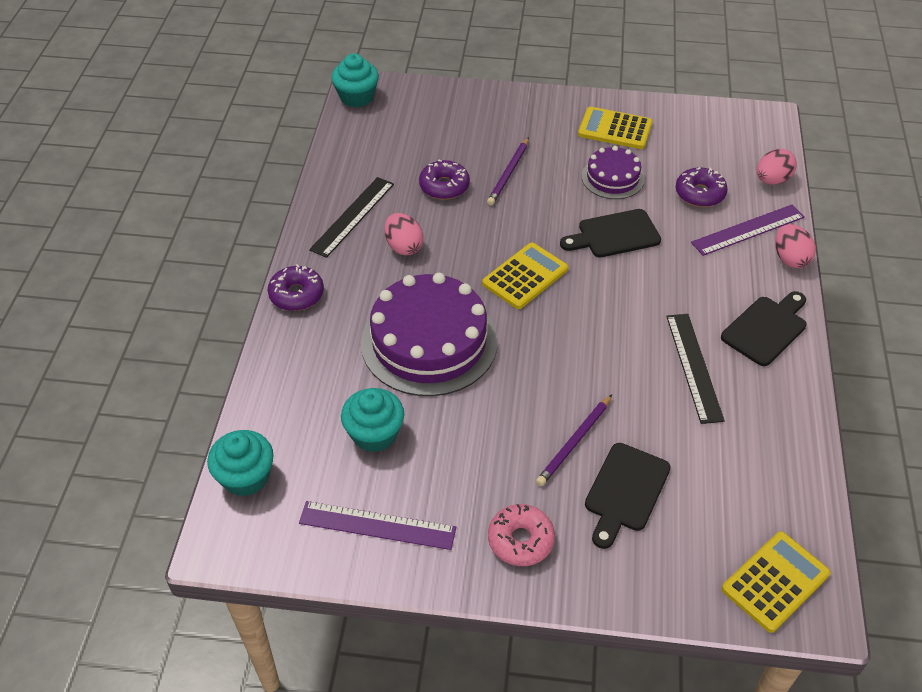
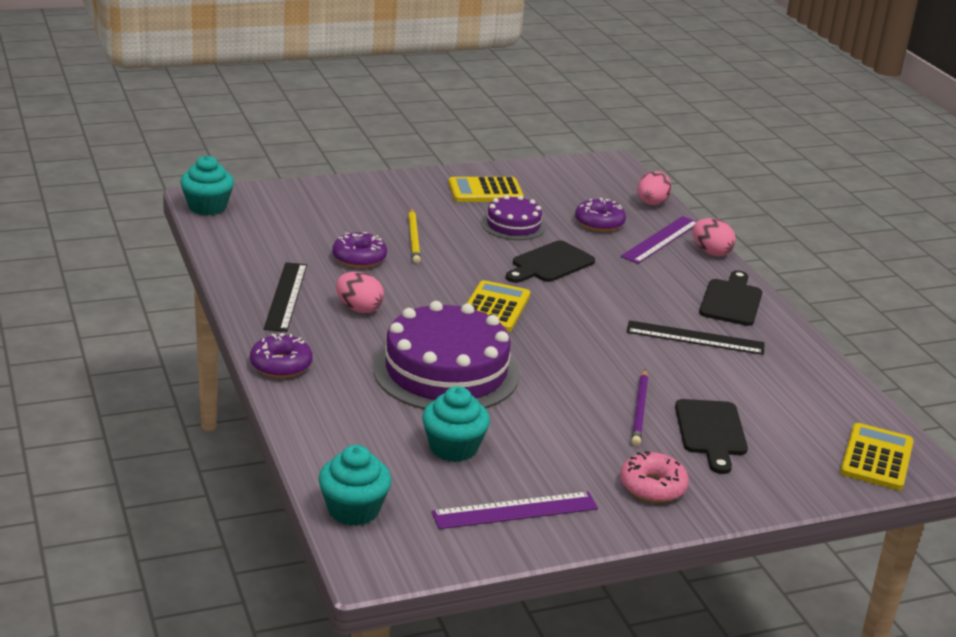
camera: 30 degrees left, 20 degrees down
purple pencil [487,137,529,205] -> yellow pencil [408,208,421,264]
black ruler [666,314,725,424] -> black ruler turned 45 degrees counterclockwise [626,320,765,355]

